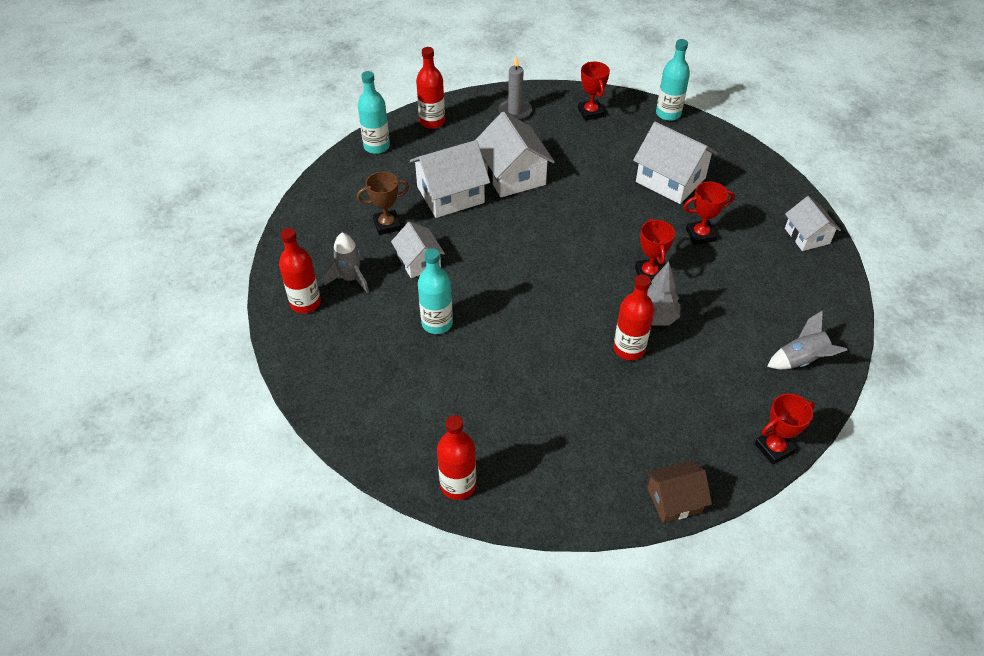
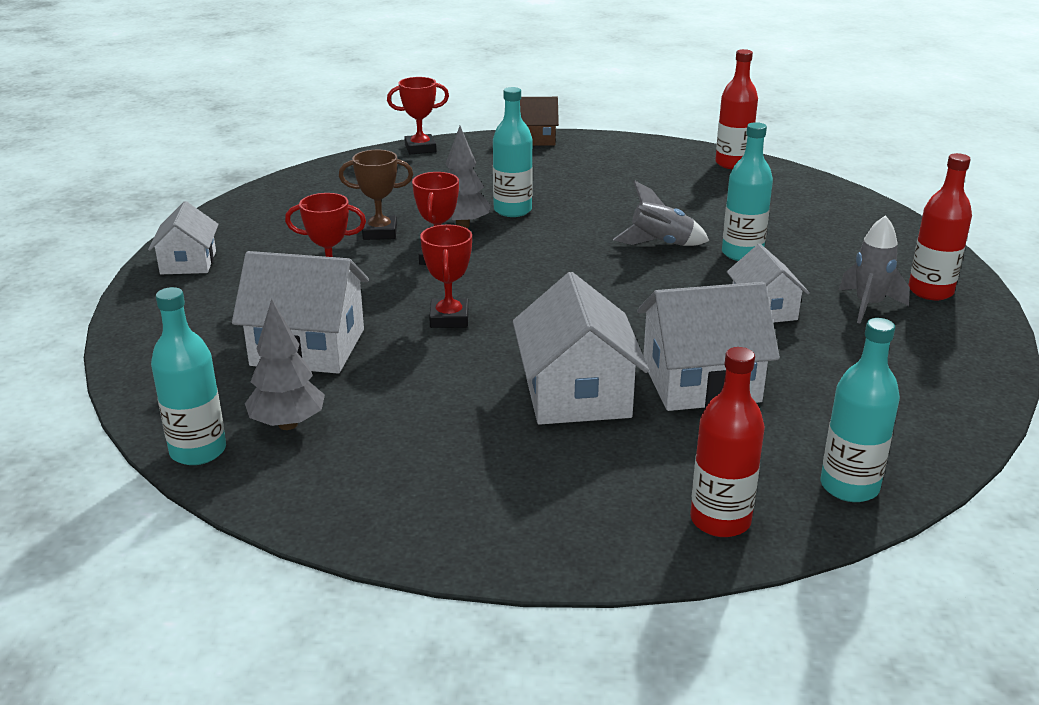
camera: 165 degrees left, 20 degrees down
brown trophy [357,172,409,235] -> brown trophy moved to [339,150,413,240]
grey candle [498,56,532,120] -> none
red trophy [578,62,610,121] -> red trophy moved to [420,224,472,328]
red bottle [613,274,654,360] -> turquoise bottle [493,87,533,217]
white house [633,122,718,204] -> white house turned 45 degrees counterclockwise [232,251,369,374]
grey rocket [767,310,847,369] -> grey rocket moved to [613,181,709,246]
none -> grey tree [245,299,325,430]

